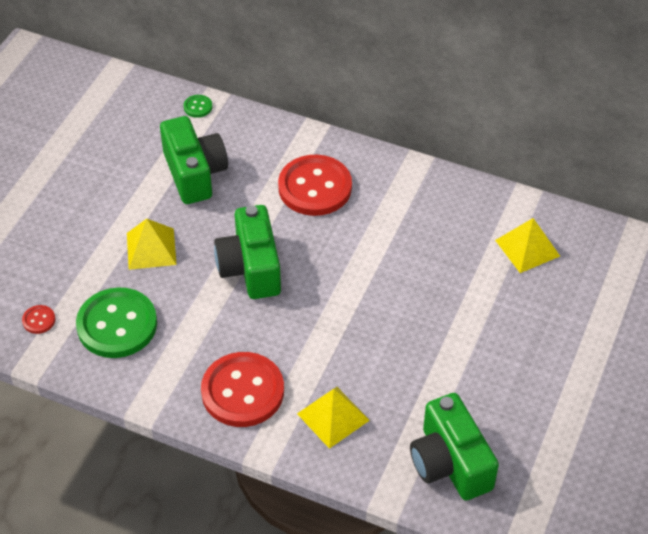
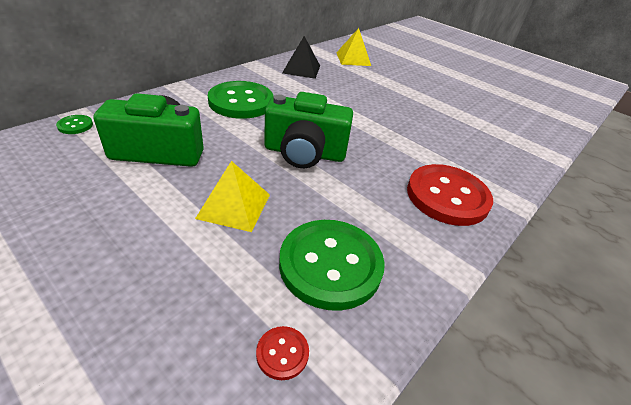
camera: 75 degrees left, 10 degrees down
red button [278,155,352,216] -> green button [208,81,273,119]
yellow pyramid [297,387,370,449] -> none
green camera [410,393,499,501] -> none
none -> black pyramid [282,36,320,79]

